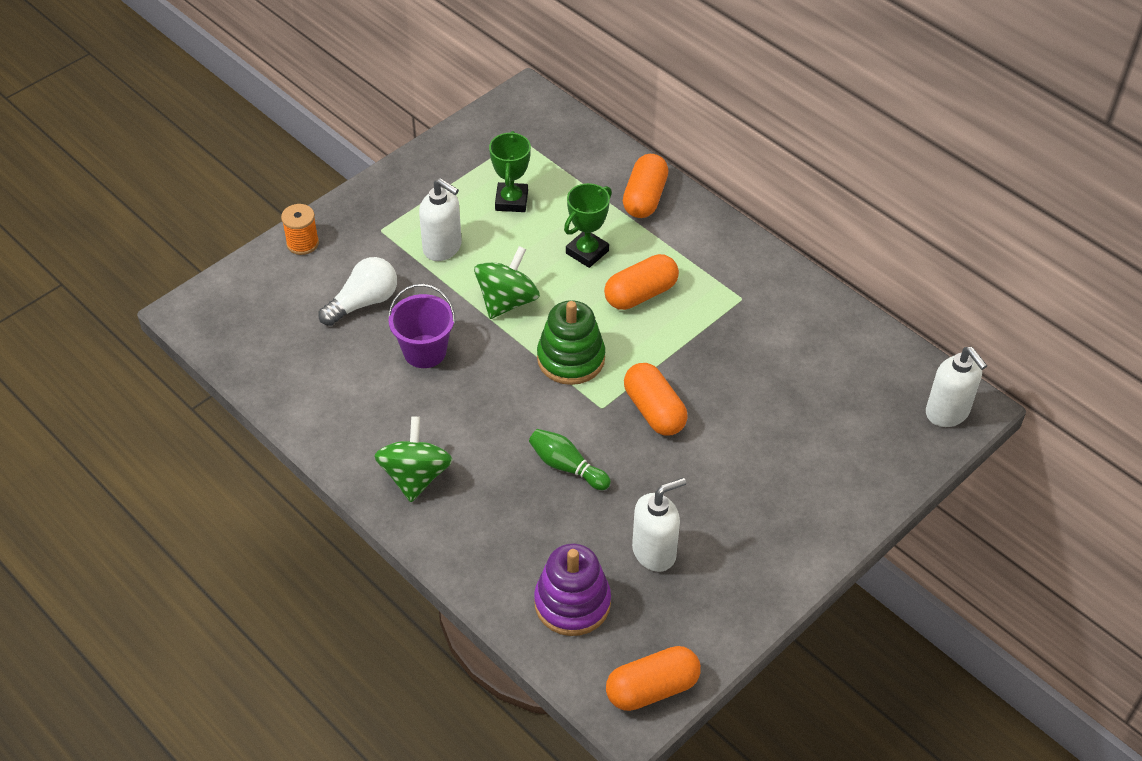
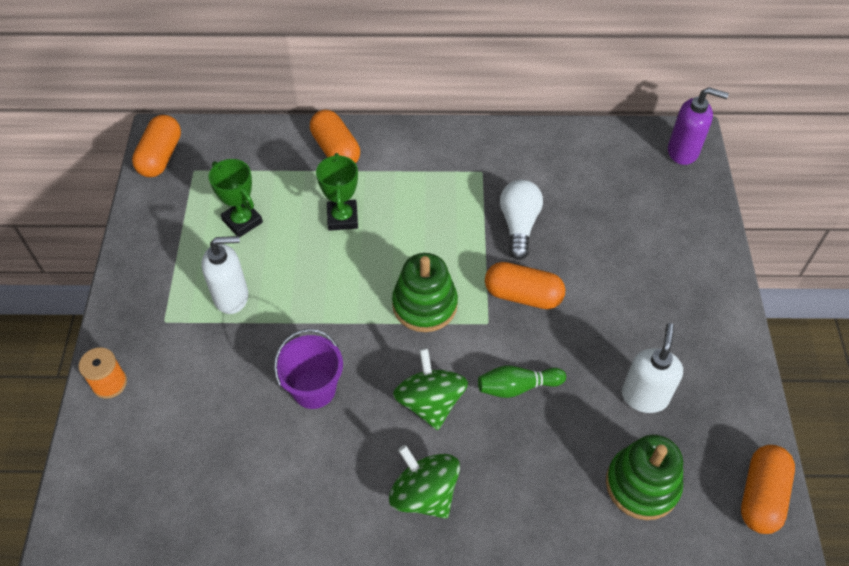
camera: 45 degrees left, 5 degrees up
white light bulb [318,257,397,326] -> white light bulb moved to [500,180,543,260]
green spinning top [474,246,540,319] -> green spinning top moved to [393,348,468,430]
purple stacking toy [534,543,611,636] -> green stacking toy [606,435,683,520]
orange capsule [604,254,679,310] -> orange capsule moved to [132,115,181,177]
white soap dispenser [926,347,987,427] -> purple soap dispenser [668,87,729,165]

